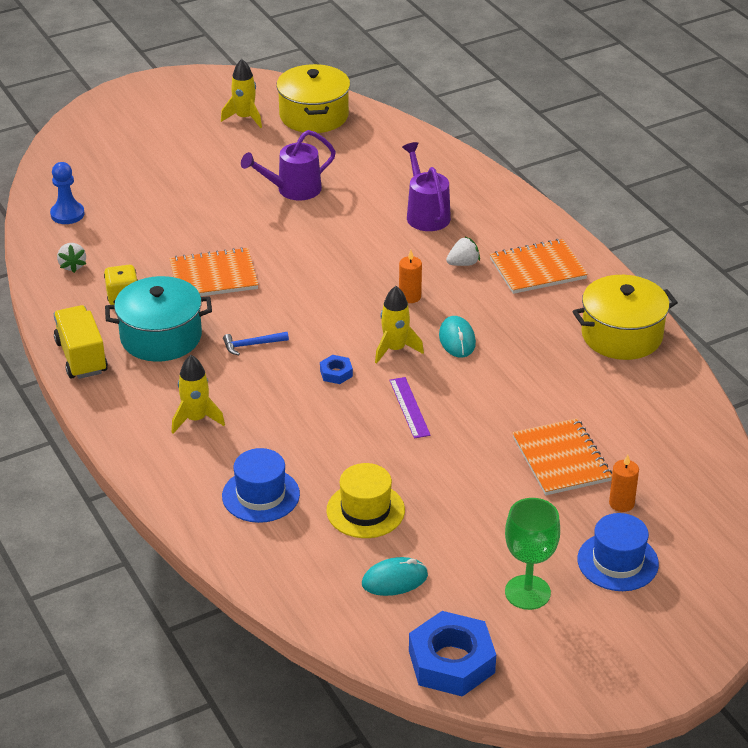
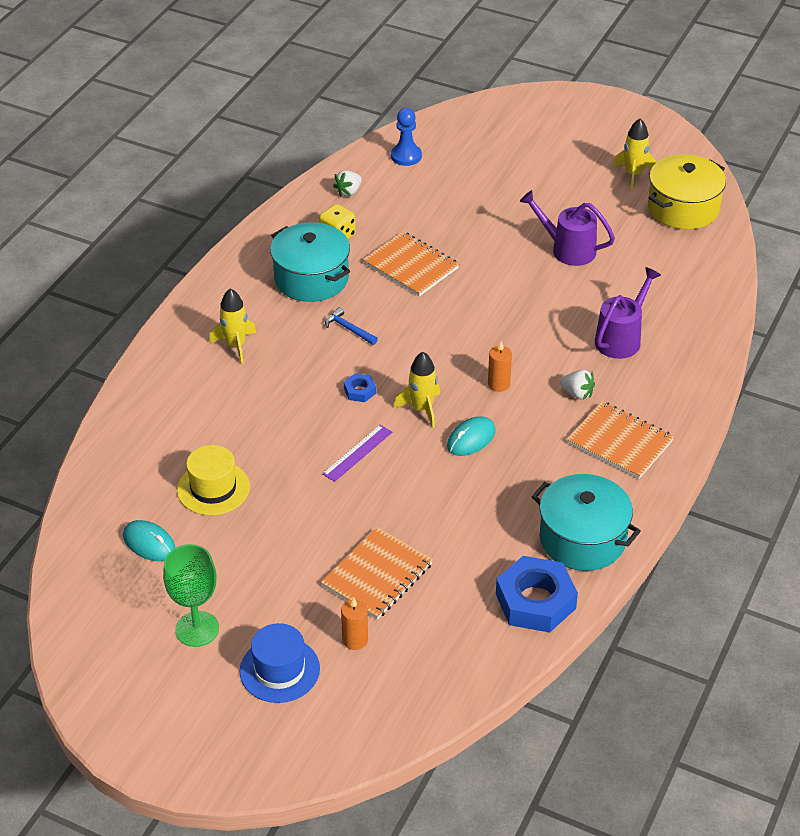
camera: 55 degrees right, 5 degrees up
yellow truck [54,305,108,379] -> none
blue hat [222,448,300,523] -> none
blue nut [409,611,496,697] -> blue nut moved to [496,556,578,633]
yellow pot [572,275,678,360] -> turquoise pot [532,474,641,571]

